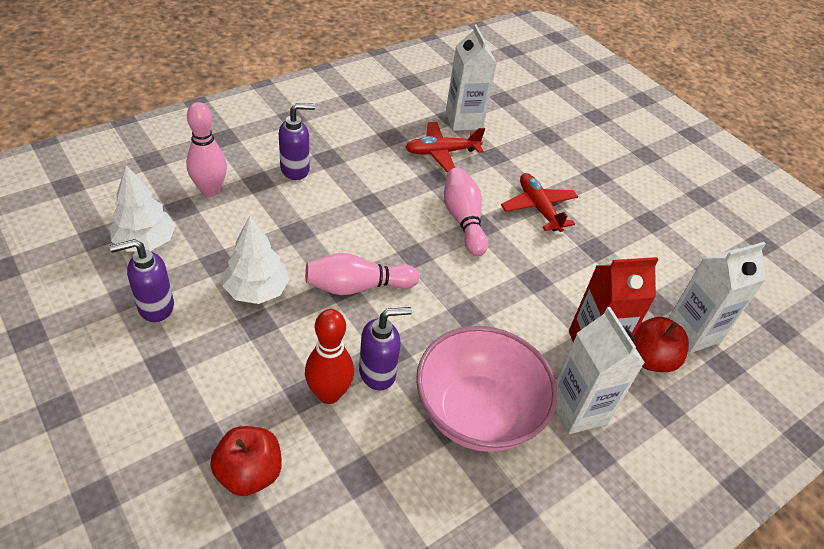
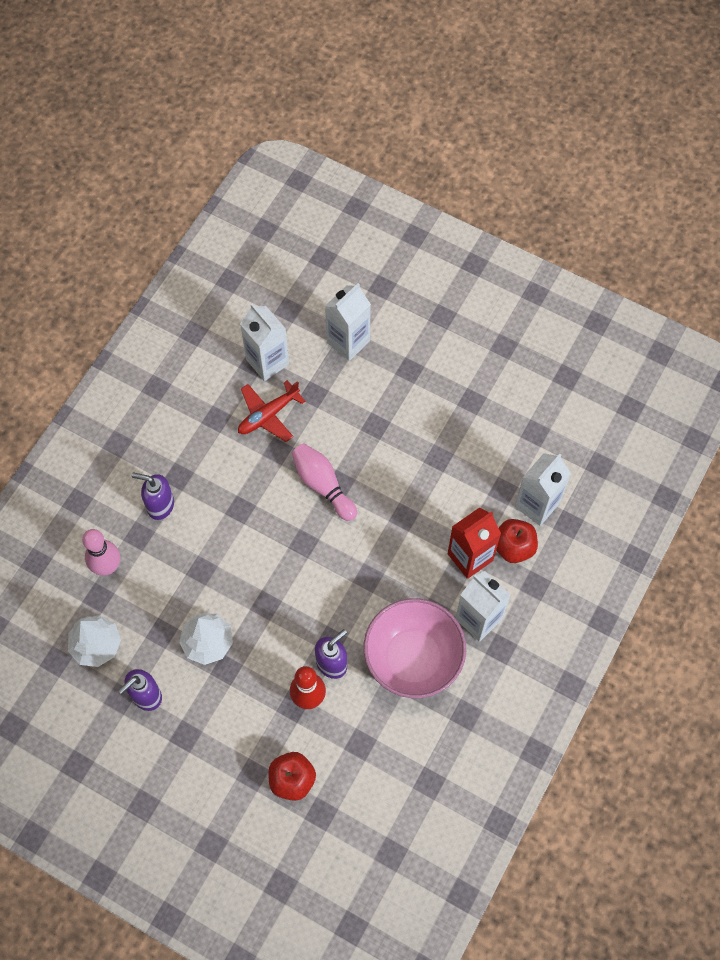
camera: 20 degrees left, 20 degrees up
purple soap dispenser [279,103,315,180] -> purple soap dispenser turned 120 degrees counterclockwise [132,472,174,520]
pink bowling pin [305,253,419,295] -> none
red plane [501,173,578,232] -> none
none -> white carton [325,283,371,361]

